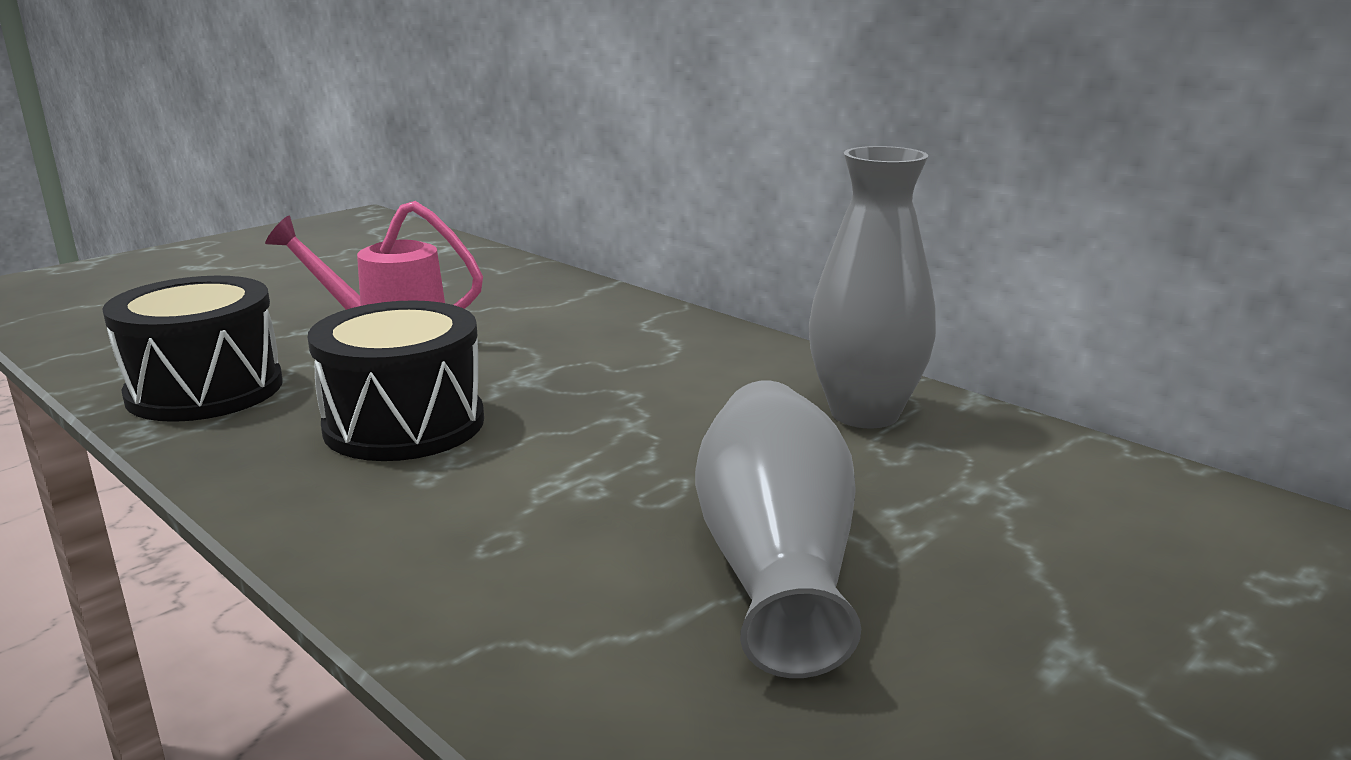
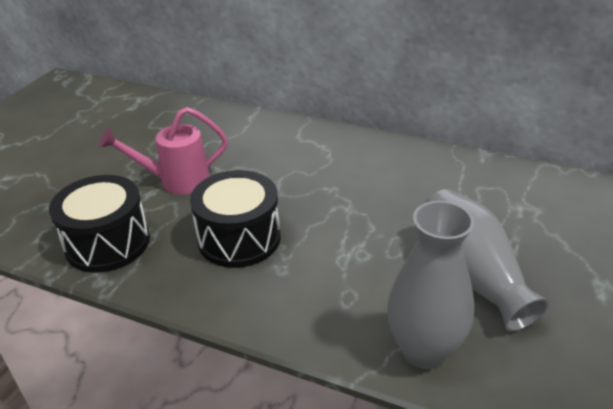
camera: 20 degrees left, 15 degrees up
grey vase [808,146,936,428] -> grey vase moved to [387,201,474,369]

